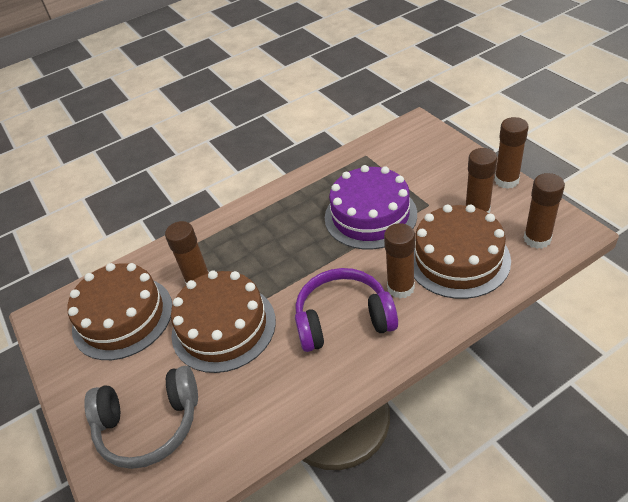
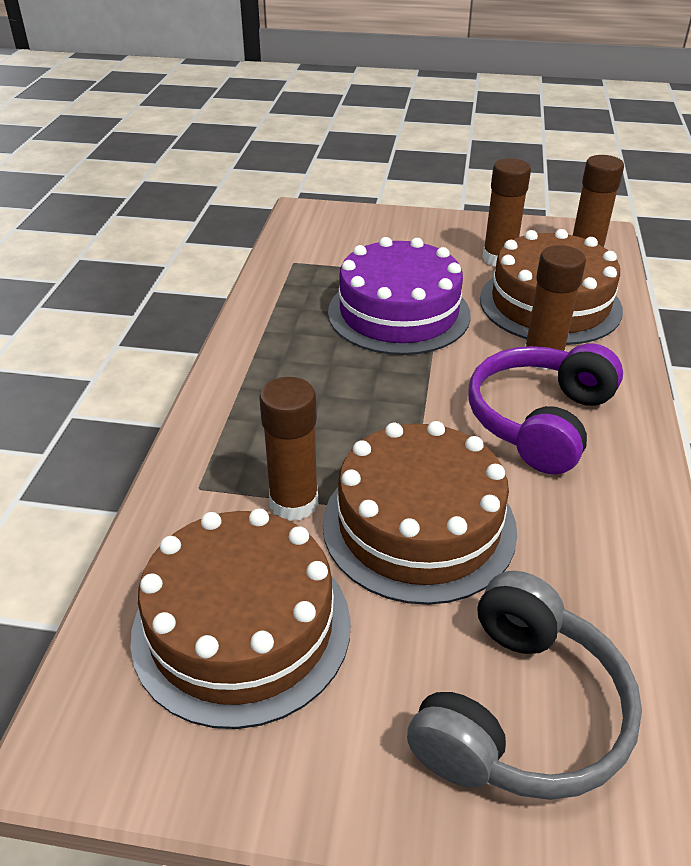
camera: 55 degrees left, 5 degrees down
brown glue stick [494,117,529,189] -> none

